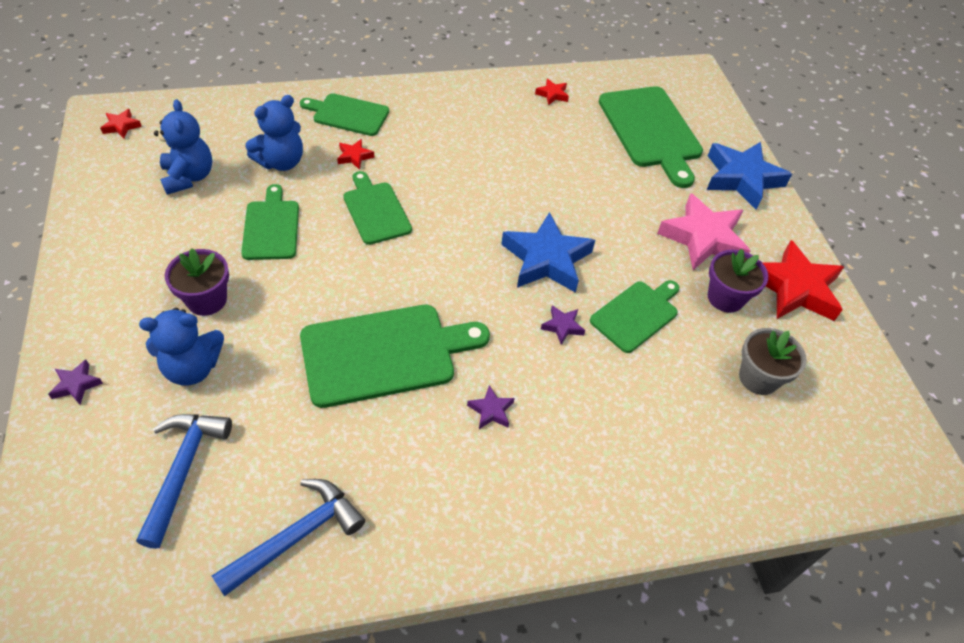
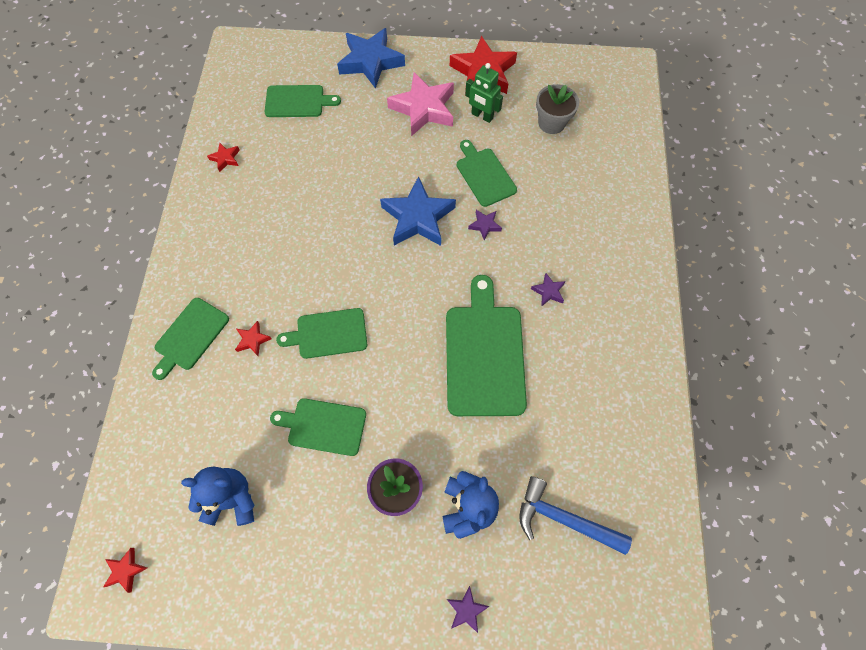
camera: 70 degrees left, 15 degrees up
blue hammer [212,479,365,597] -> none
blue teddy bear [245,95,303,171] -> none
green cutting board [599,86,703,188] -> green cutting board [265,85,341,117], size x0.60
purple flower pot [708,249,768,313] -> green robot [465,63,503,123]

